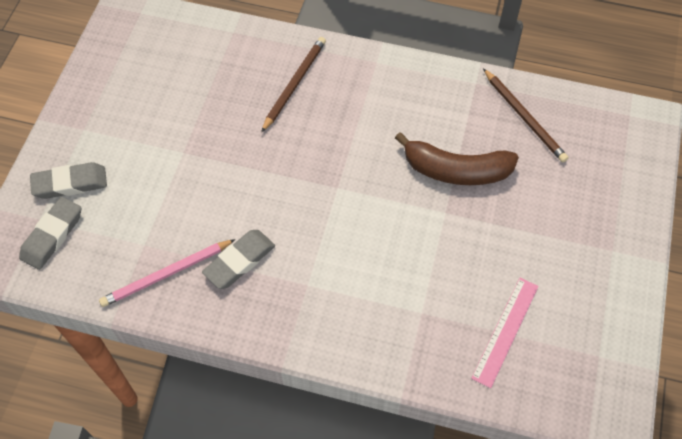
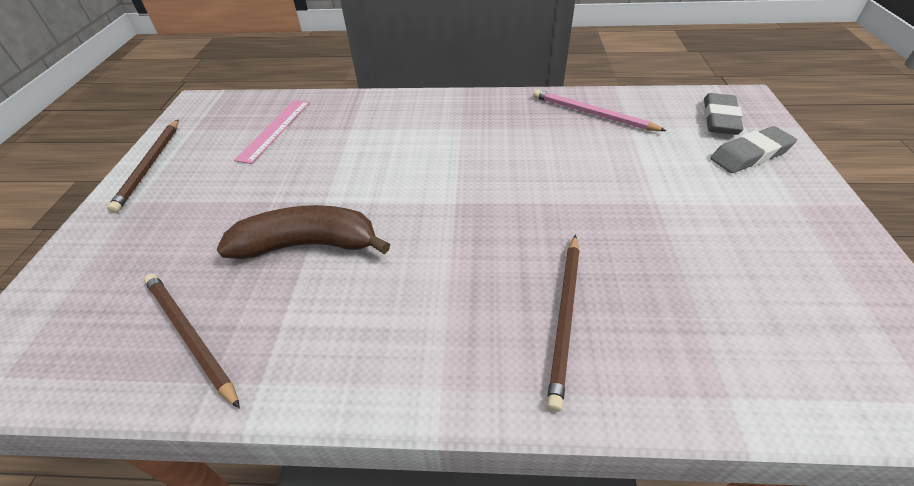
camera: 170 degrees right, 15 degrees down
pink pencil [99,239,236,307] -> pink pencil turned 105 degrees counterclockwise [533,89,666,131]
grey eraser [202,230,275,289] -> none
none -> brown pencil [107,119,179,213]

